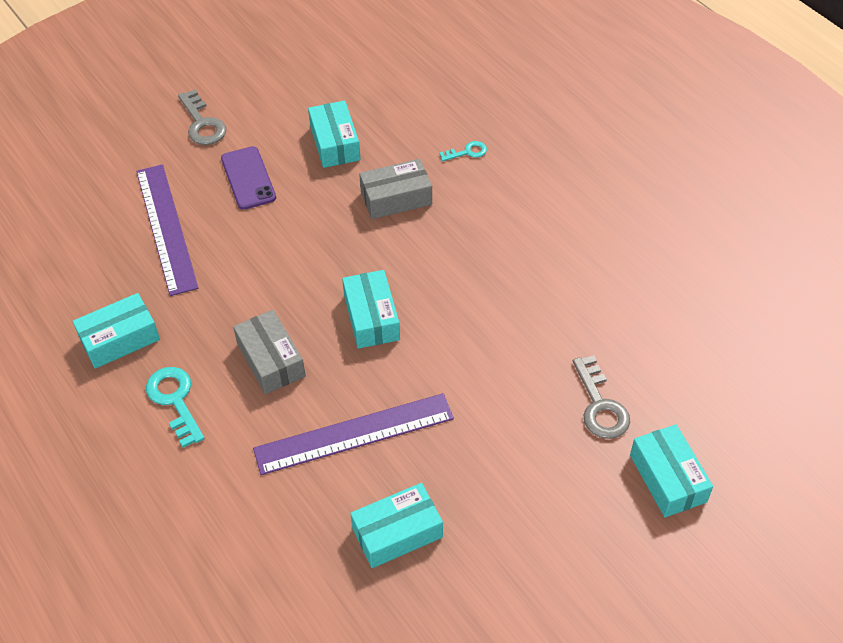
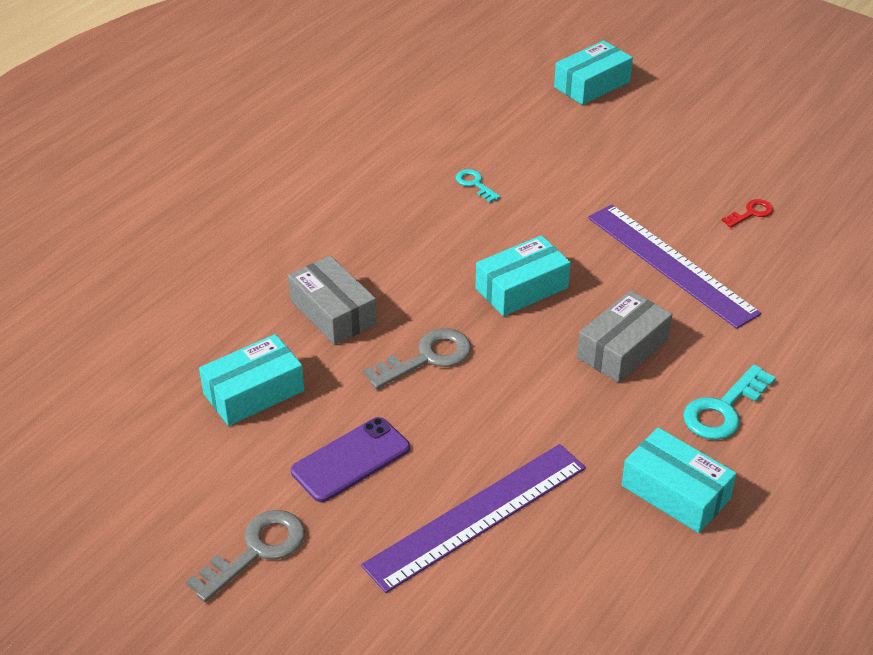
camera: 110 degrees left, 10 degrees down
turquoise box [350,483,443,568] -> red key [722,199,774,228]
turquoise key [439,141,487,161] -> turquoise key moved to [456,169,500,203]
grey key [573,355,630,439] -> grey key moved to [363,328,471,389]

